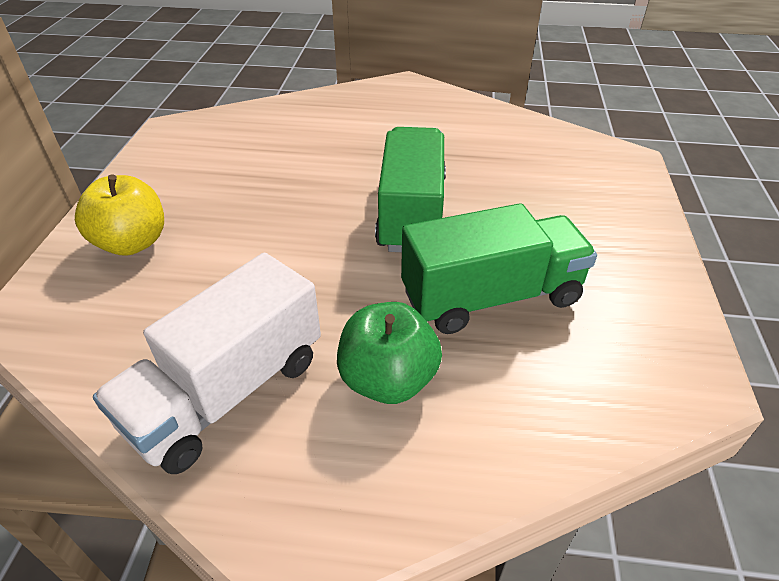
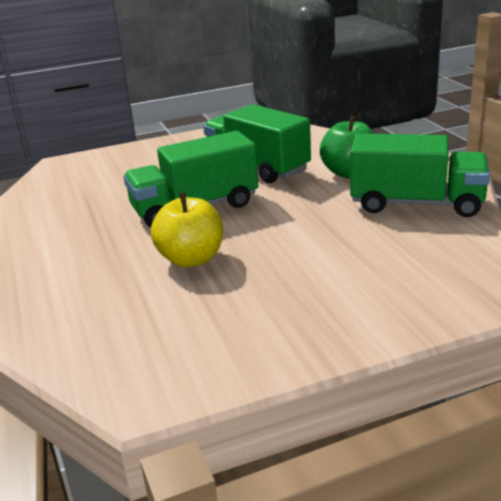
camera: 115 degrees left, 15 degrees down
yellow apple [75,174,164,256] -> yellow apple moved to [151,192,223,268]
white truck [93,253,321,474] -> green truck [350,133,490,217]

